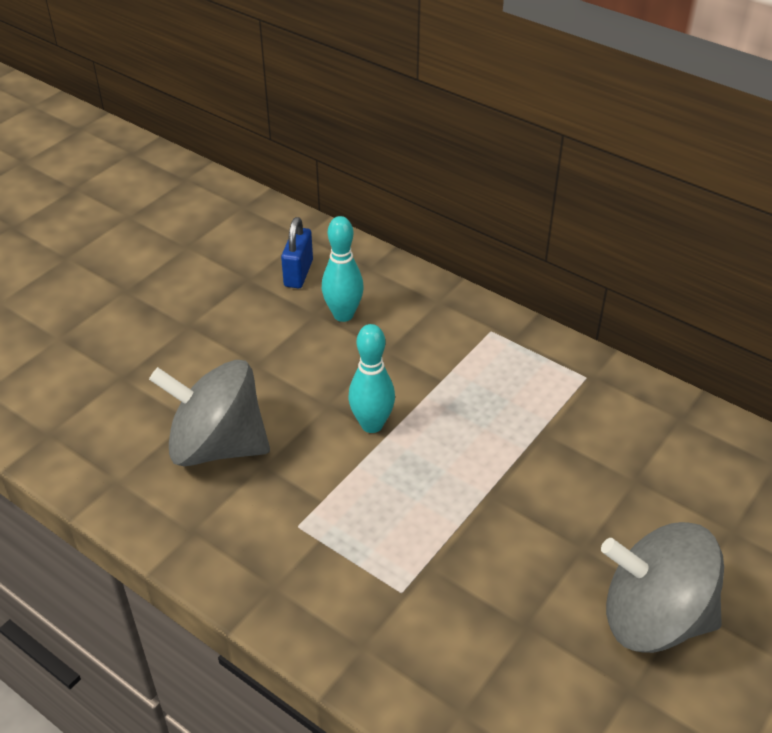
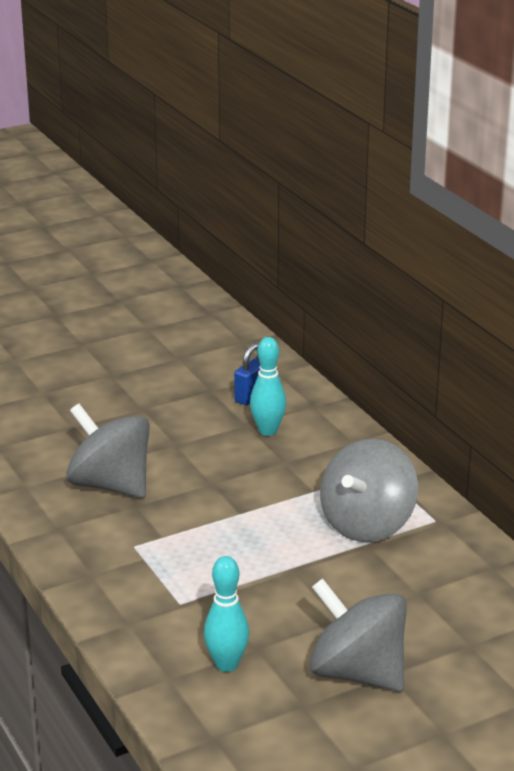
camera: 25 degrees right, 15 degrees down
turquoise bowling pin [348,324,395,433] -> turquoise bowling pin moved to [204,556,249,672]
none -> grey spinning top [320,439,418,542]

